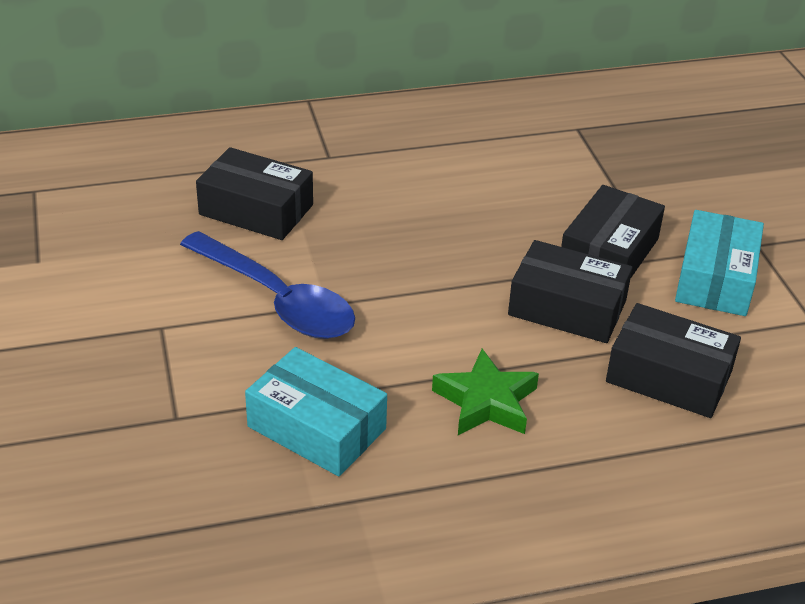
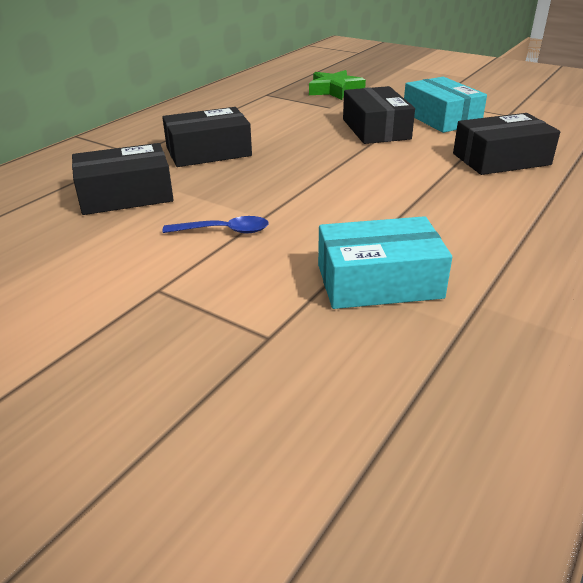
camera: 40 degrees left, 5 degrees down
blue spoon [180,231,355,339] -> blue spoon [162,216,269,234], size x0.49
green star [432,349,539,435] -> green star moved to [309,70,366,100]
black box [508,240,632,343] -> black box moved to [162,107,252,167]

